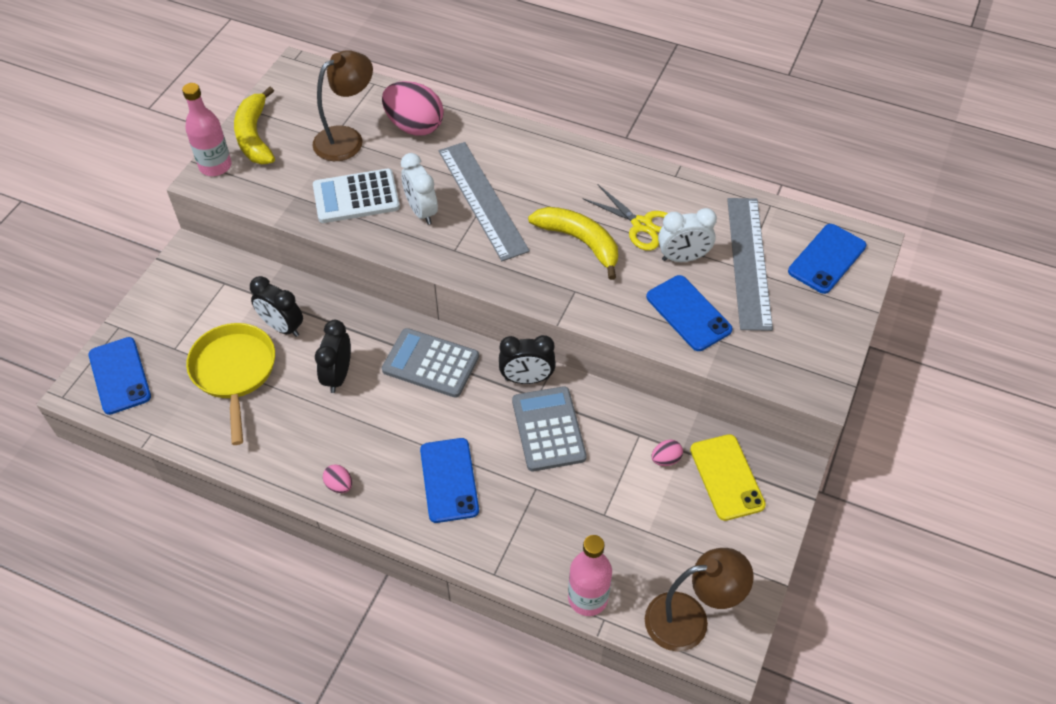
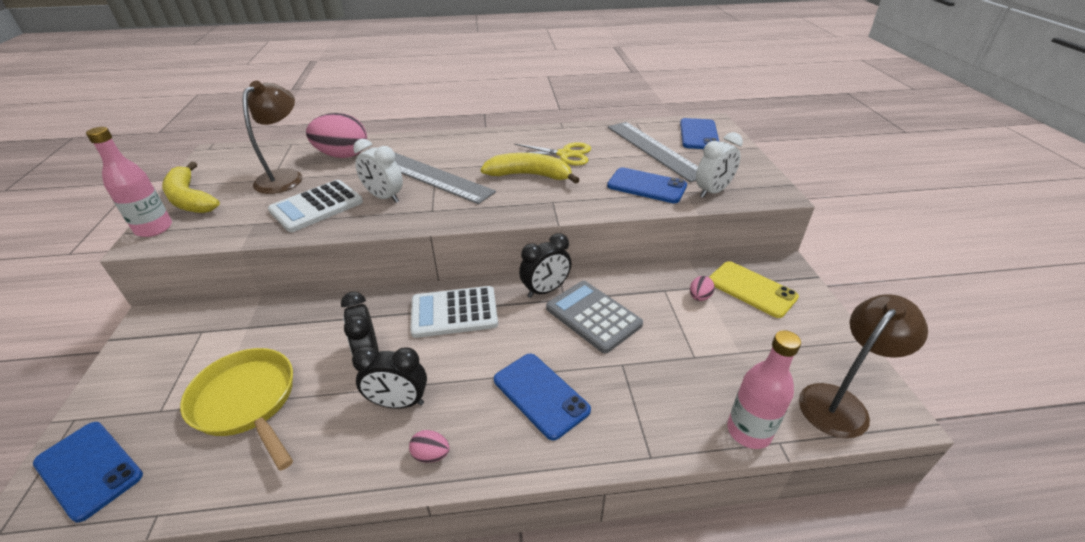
camera: 30 degrees left, 15 degrees down
black clock [250,276,303,337] -> black clock moved to [352,346,427,409]
grey calculator [382,328,479,398] -> white calculator [410,286,498,338]
white clock [658,208,717,262] -> white clock moved to [696,132,743,198]

